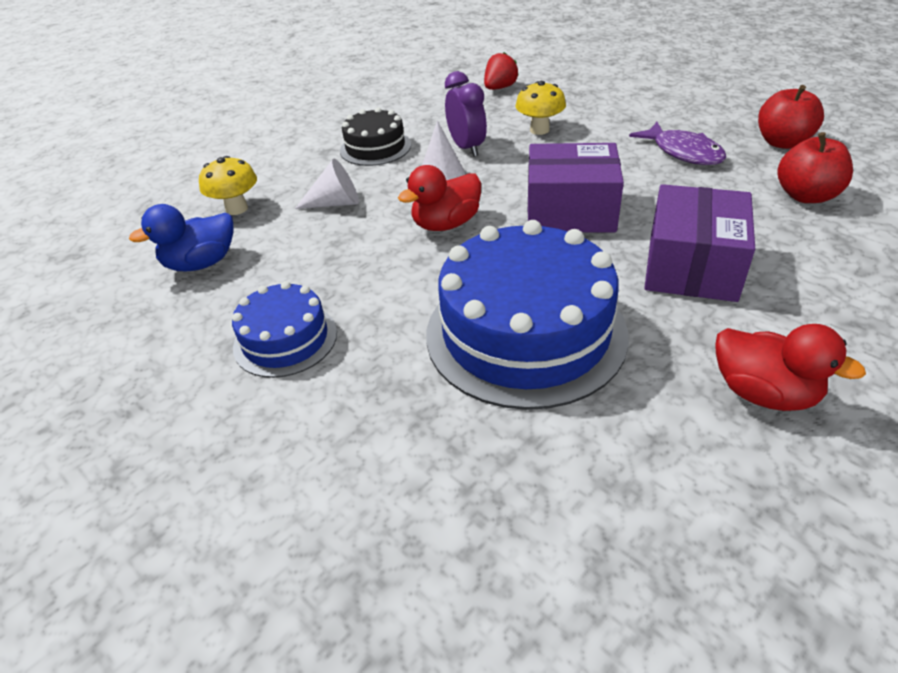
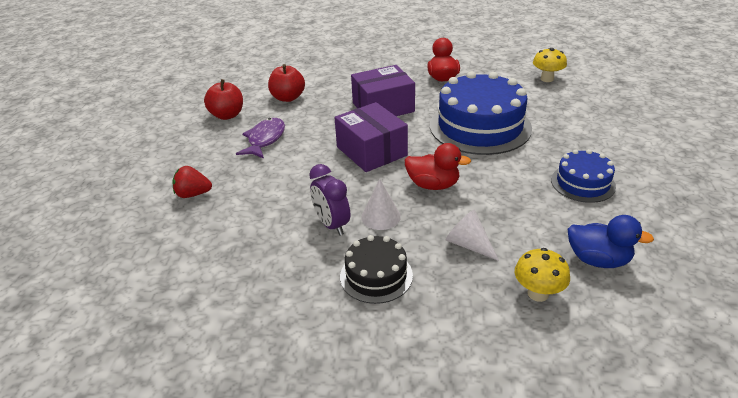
camera: 130 degrees left, 5 degrees down
purple clock [445,71,487,157] -> purple clock turned 60 degrees counterclockwise [309,164,350,236]
red strawberry [484,52,519,90] -> red strawberry moved to [173,166,212,198]
yellow mushroom [515,81,566,135] -> yellow mushroom moved to [533,48,567,82]

